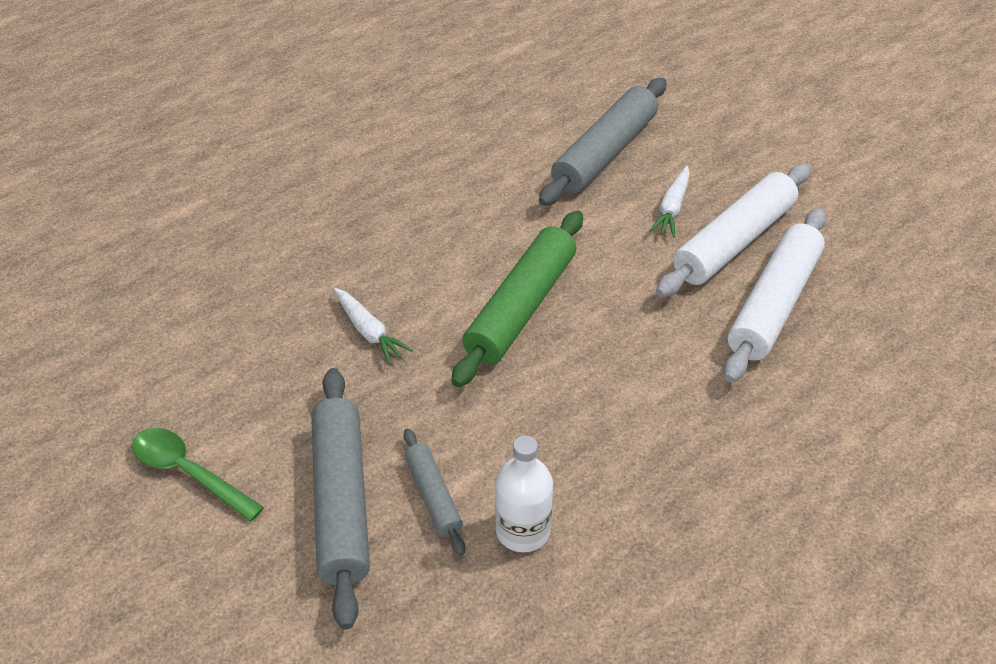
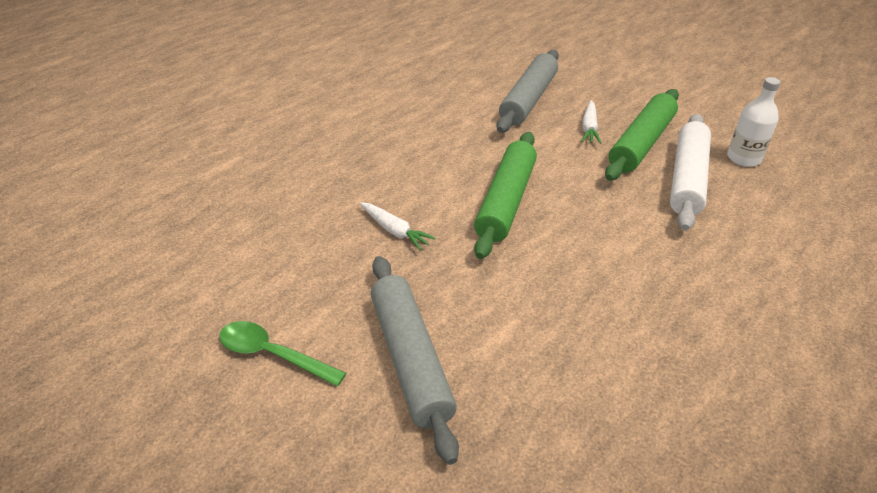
camera: 10 degrees left, 5 degrees down
grey rolling pin [403,428,465,556] -> none
white bottle [495,435,553,552] -> white bottle moved to [727,77,781,167]
white rolling pin [656,164,811,297] -> green rolling pin [605,89,679,181]

